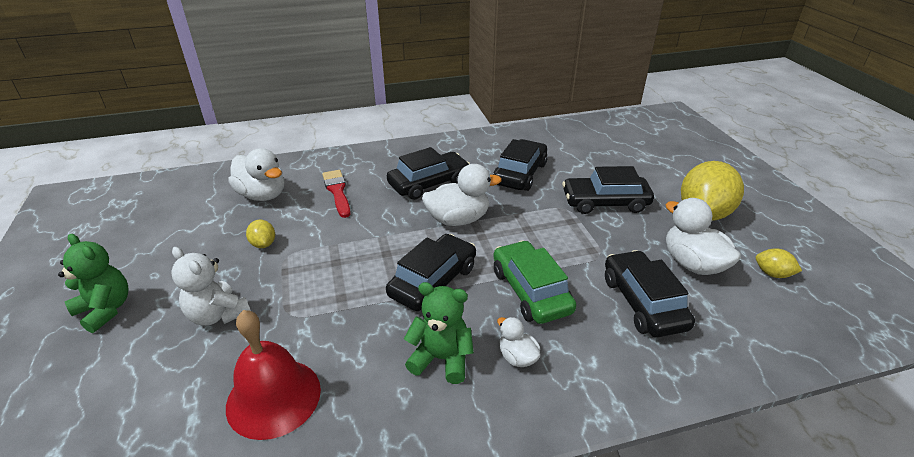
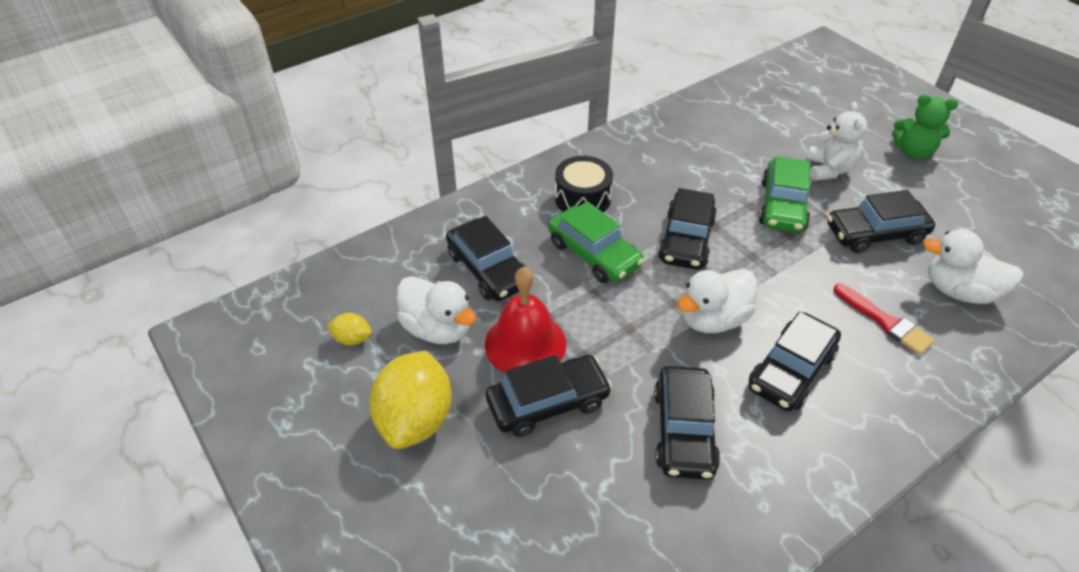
camera: 160 degrees right, 10 degrees up
white teddy bear [172,247,251,326] -> white teddy bear turned 75 degrees clockwise [807,102,867,181]
red bell [226,310,321,440] -> red bell moved to [485,267,566,373]
yellow lemon [246,219,275,248] -> black car [827,190,935,253]
green teddy bear [404,282,474,384] -> none
white duck [497,317,540,367] -> black drum [555,156,613,212]
none -> green car [759,156,811,233]

